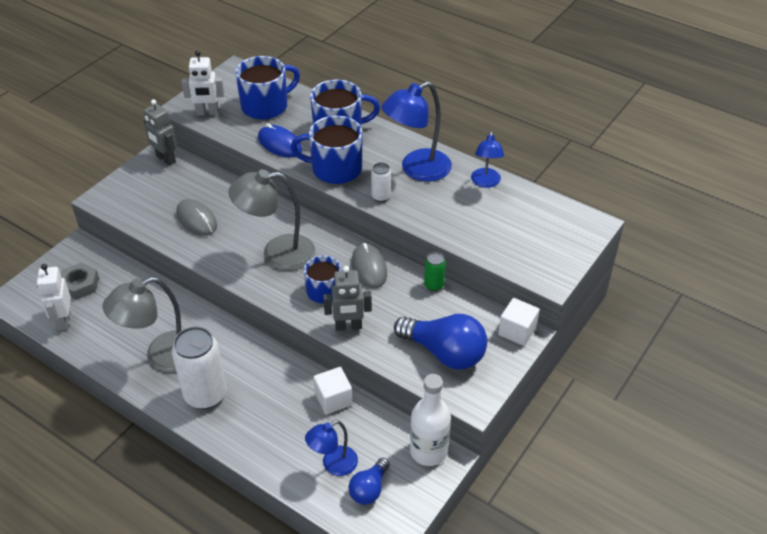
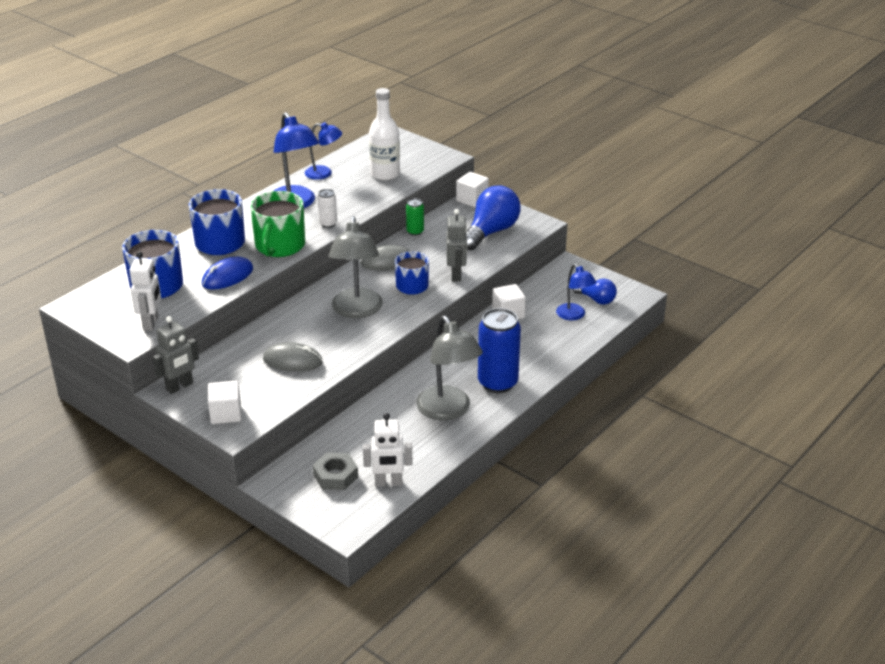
camera: 85 degrees left, 10 degrees down
white can [172,326,227,409] -> blue can [478,308,521,393]
grey mouse [176,199,217,236] -> grey mouse turned 45 degrees clockwise [263,342,323,372]
blue mug [290,116,363,184] -> green mug [250,191,305,257]
white bottle [410,374,451,466] -> white bottle moved to [369,88,400,180]
none -> white cube [208,381,242,424]

